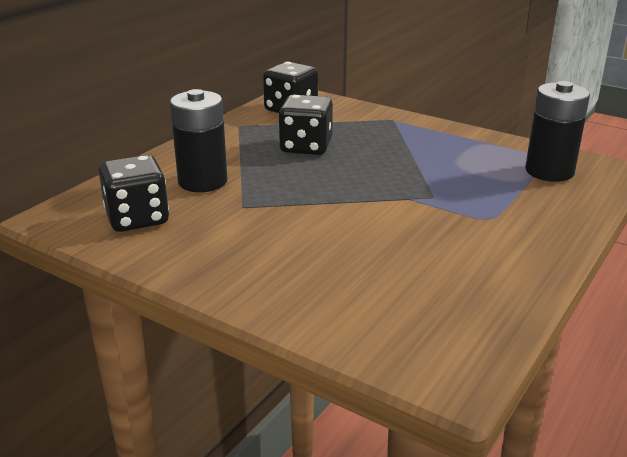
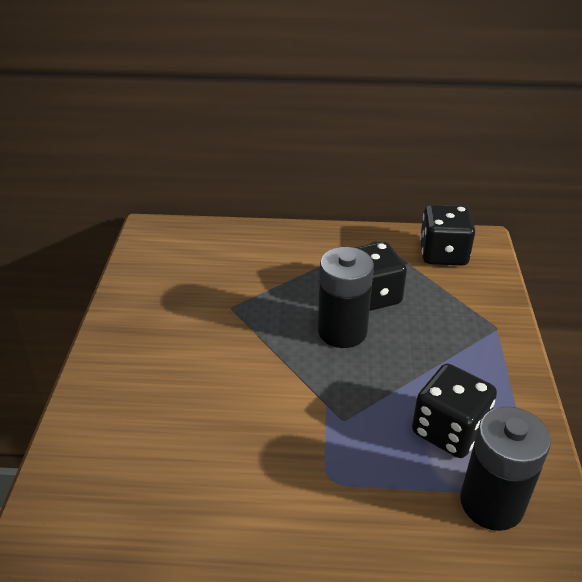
camera: 60 degrees right, 10 degrees up
black dice [99,155,169,232] -> black dice moved to [412,364,497,458]
black battery [170,89,227,192] -> black battery moved to [318,247,374,348]

